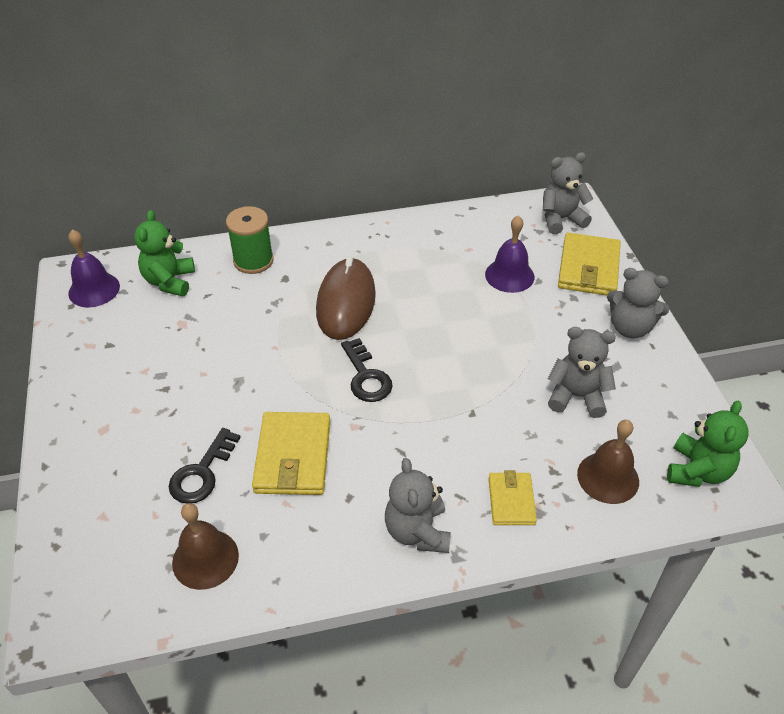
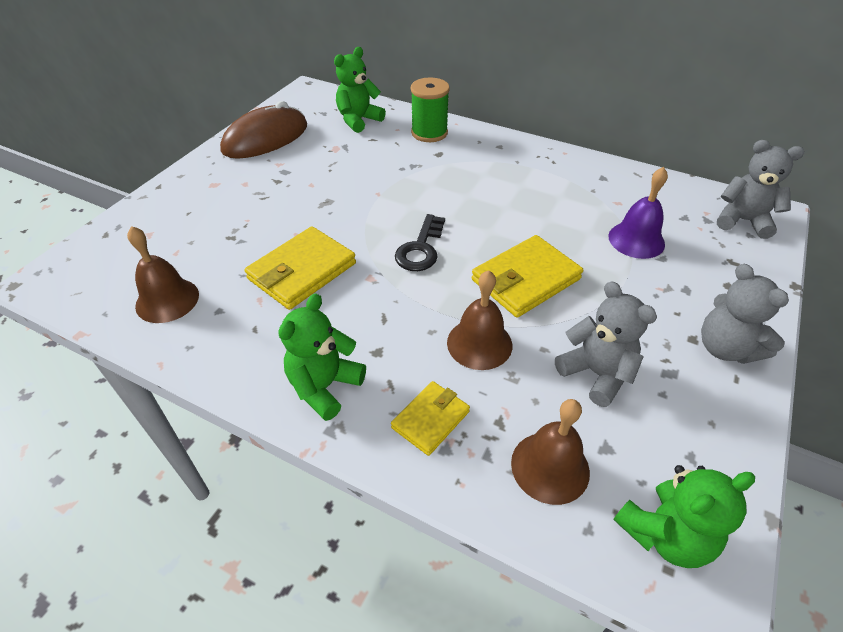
camera: 40 degrees right, 0 degrees up
purple bell [68,229,120,307] -> none
black key [169,428,241,504] -> none
brown mouse [316,256,376,340] -> brown mouse moved to [220,101,307,159]
grey teddy bear [385,458,451,553] -> green teddy bear [278,294,366,421]
yellow wallet [558,233,621,296] -> yellow wallet moved to [472,235,583,318]
none -> brown bell [447,270,512,370]

